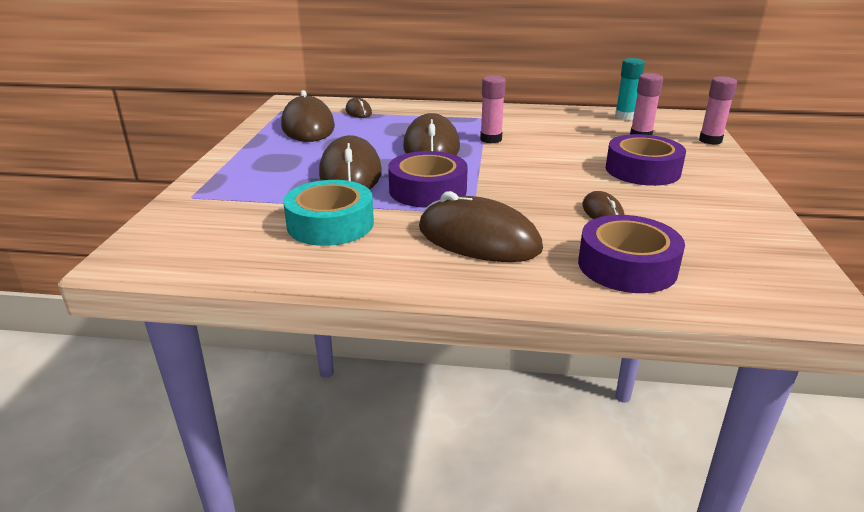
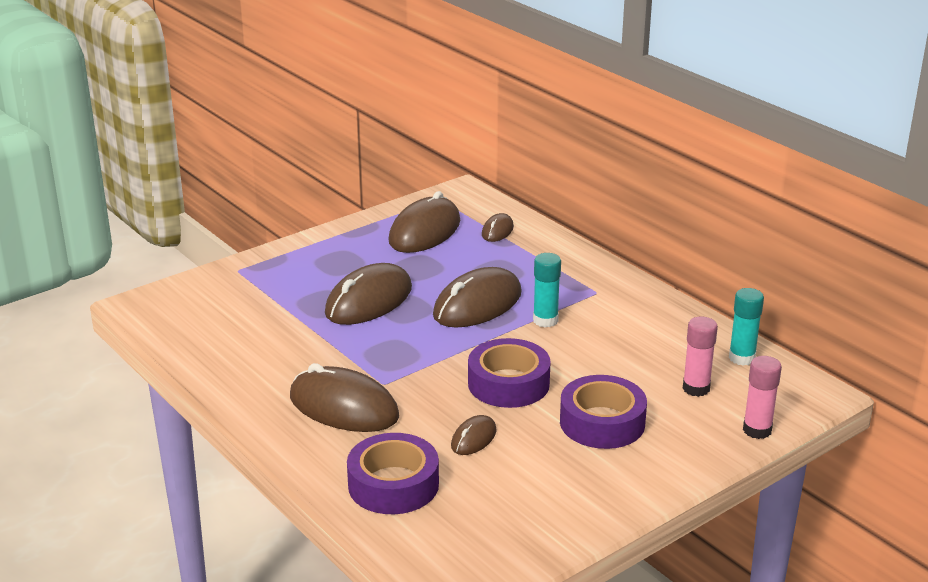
camera: 45 degrees right, 0 degrees up
turquoise tape [283,180,374,246] -> none
purple tape [388,151,468,208] -> purple tape moved to [468,338,551,408]
brown mouse [419,191,543,262] -> brown mouse turned 45 degrees counterclockwise [290,363,399,432]
pink glue stick [480,76,506,143] -> turquoise glue stick [533,253,561,327]

